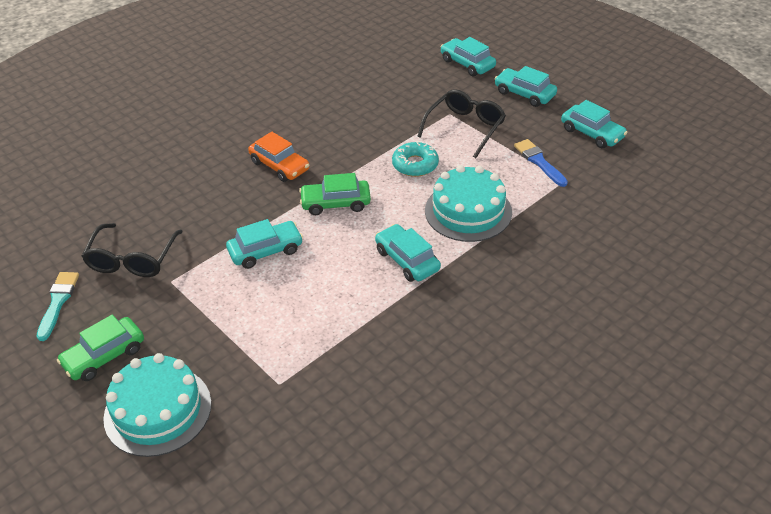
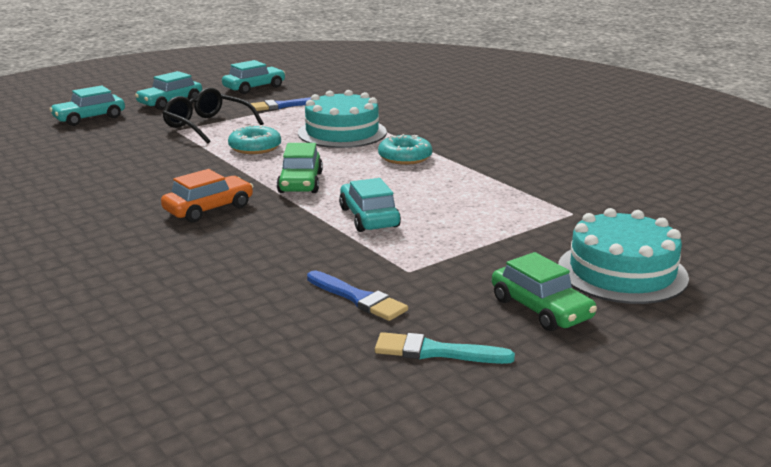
camera: 85 degrees left, 20 degrees down
black glasses [82,223,183,277] -> blue brush [307,271,408,321]
turquoise car [375,224,441,282] -> turquoise donut [378,134,432,165]

